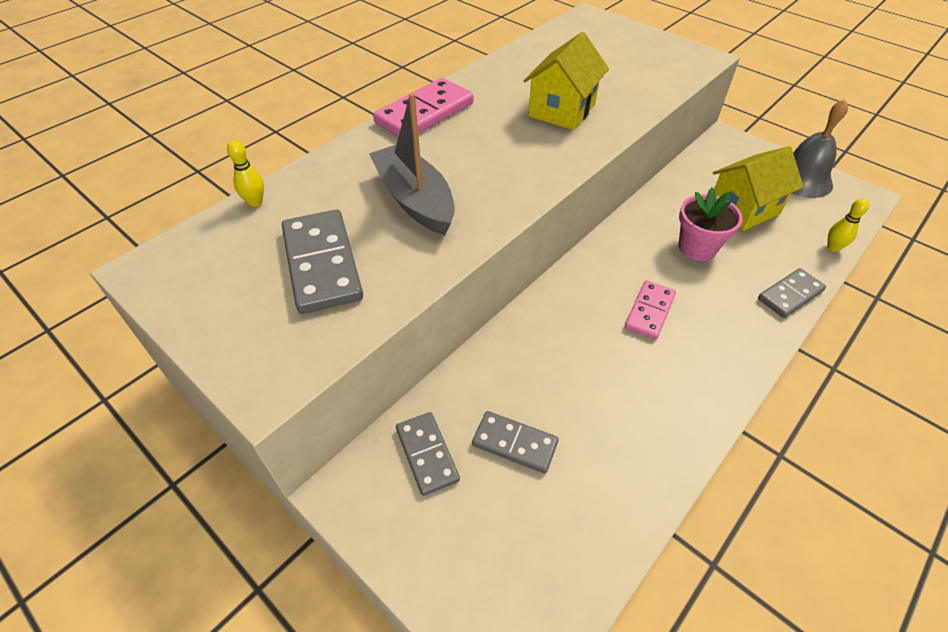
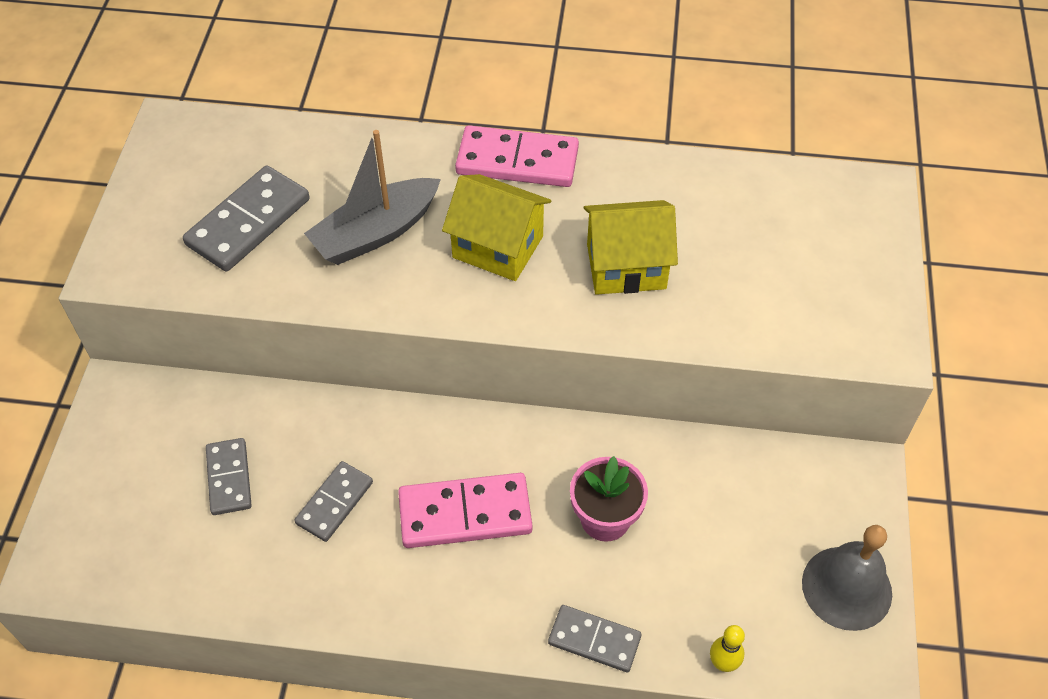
camera: 55 degrees right, 5 degrees up
yellow bowling pin [227,140,264,207] -> none
grey boat [369,93,455,235] -> grey boat turned 150 degrees counterclockwise [304,130,441,265]
grey domino [396,412,460,496] -> grey domino moved to [294,461,373,542]
pink domino [625,280,676,340] -> pink domino [398,473,533,548], size x1.60
yellow house [713,146,803,231] -> yellow house moved to [442,174,551,281]

